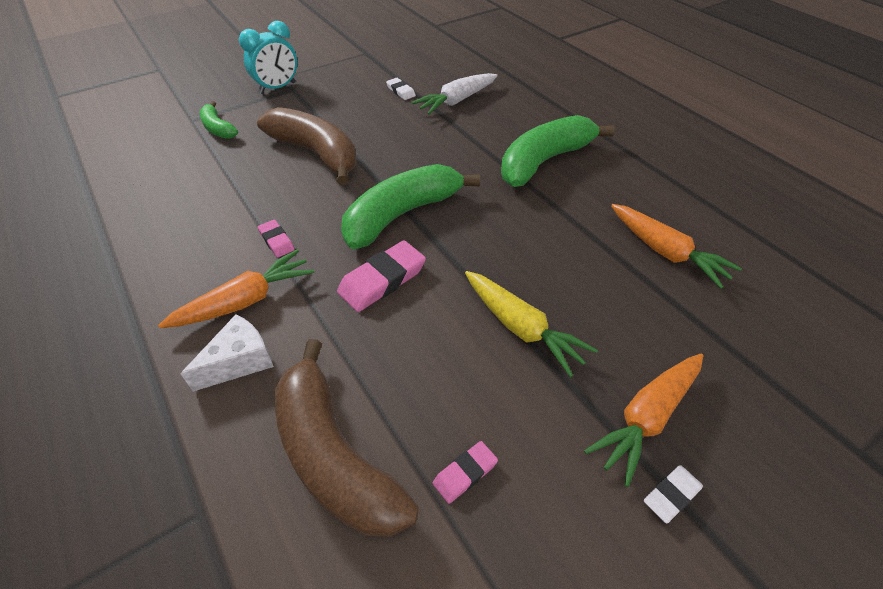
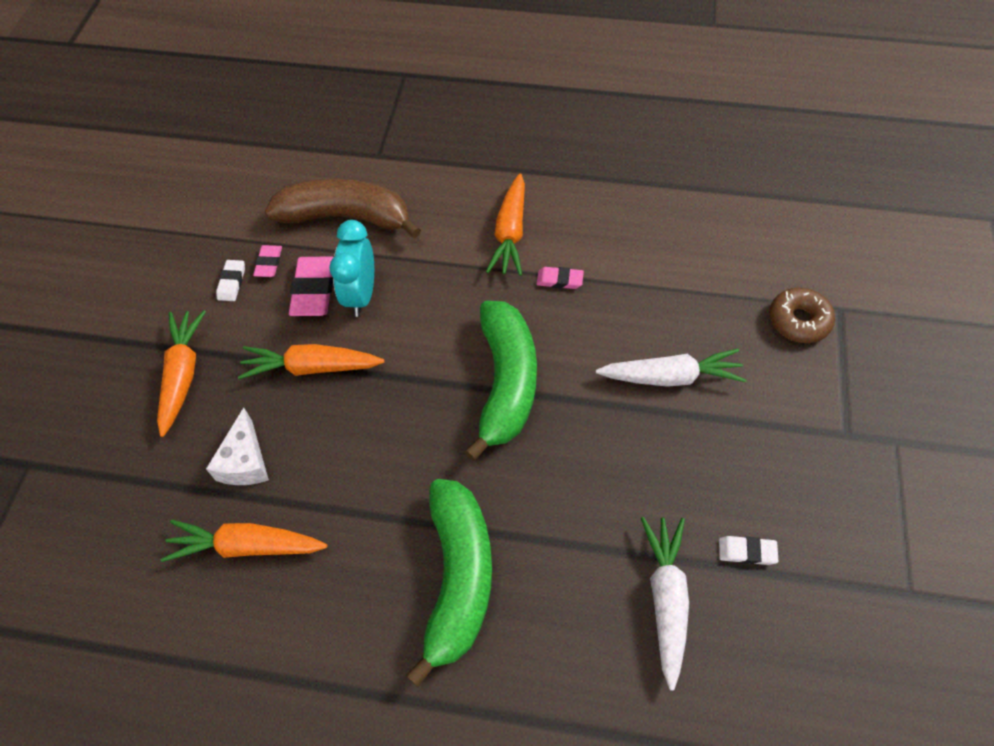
camera: 135 degrees right, 10 degrees up
white cheese [181,314,274,392] -> white cheese moved to [206,408,269,485]
green banana [200,101,238,139] -> brown donut [769,287,835,343]
turquoise clock [239,21,297,94] -> turquoise clock moved to [329,220,374,317]
brown banana [257,107,356,185] -> white carrot [596,348,747,387]
pink eraser [337,240,426,312] -> pink eraser moved to [289,257,333,316]
yellow carrot [465,271,598,377] -> orange carrot [238,344,384,379]
white eraser [644,465,703,523] -> white eraser moved to [216,260,245,301]

